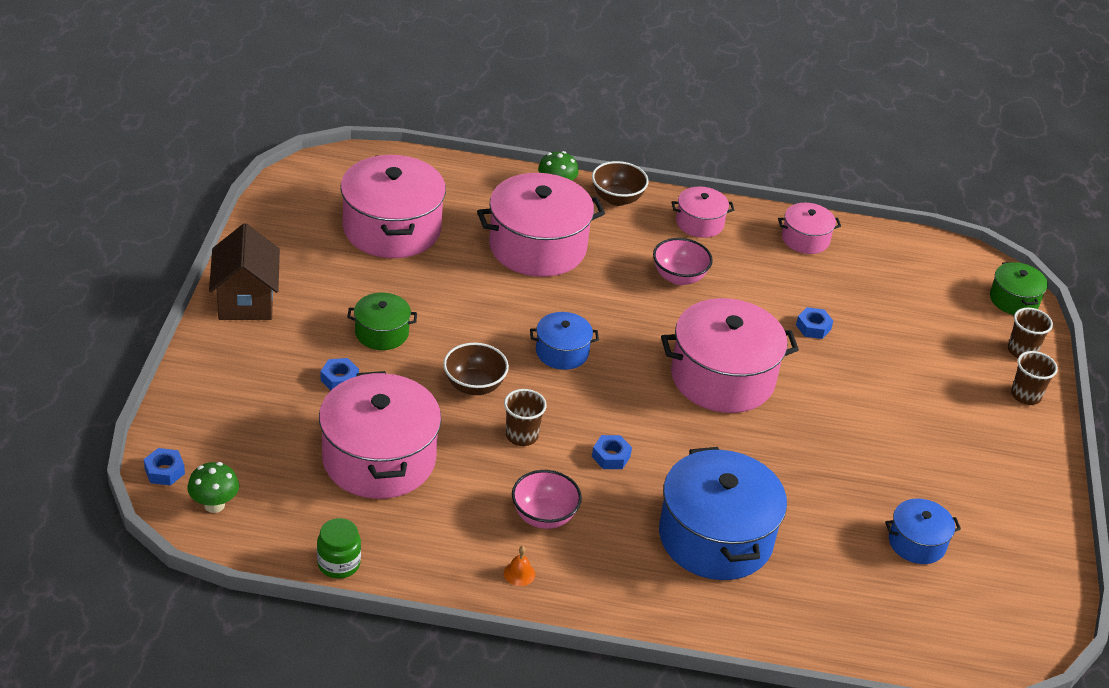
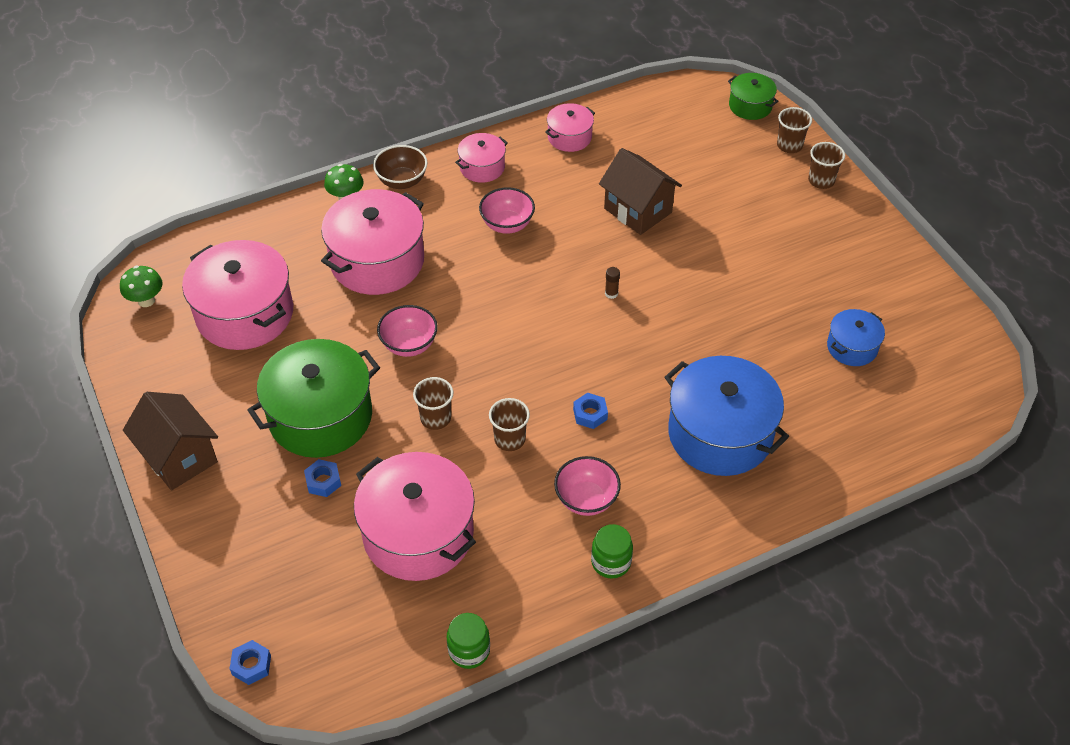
camera: 30 degrees left, 10 degrees up
green mushroom [188,462,239,513] -> green mushroom moved to [120,266,163,307]
green pot [347,293,417,350] -> green pot [248,339,380,458], size x1.96
brown bowl [443,343,509,395] -> brown cup [413,377,453,430]
orange bell [504,546,535,586] -> green jar [591,524,633,578]
blue pot [530,312,599,370] -> none
pink pot [661,298,799,413] -> brown glue stick [605,267,620,299]
blue nut [796,307,833,339] -> brown house [599,148,682,235]
none -> pink bowl [377,305,438,357]

